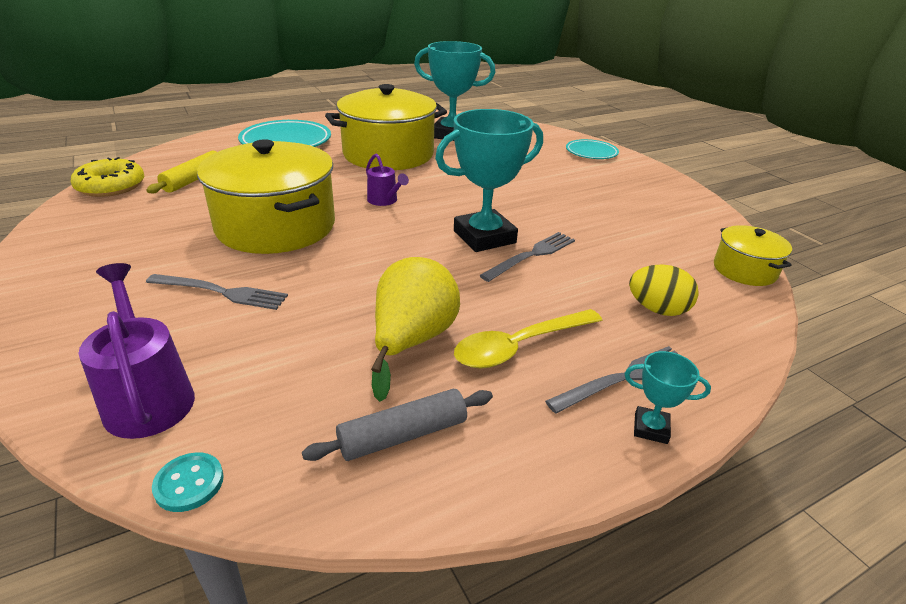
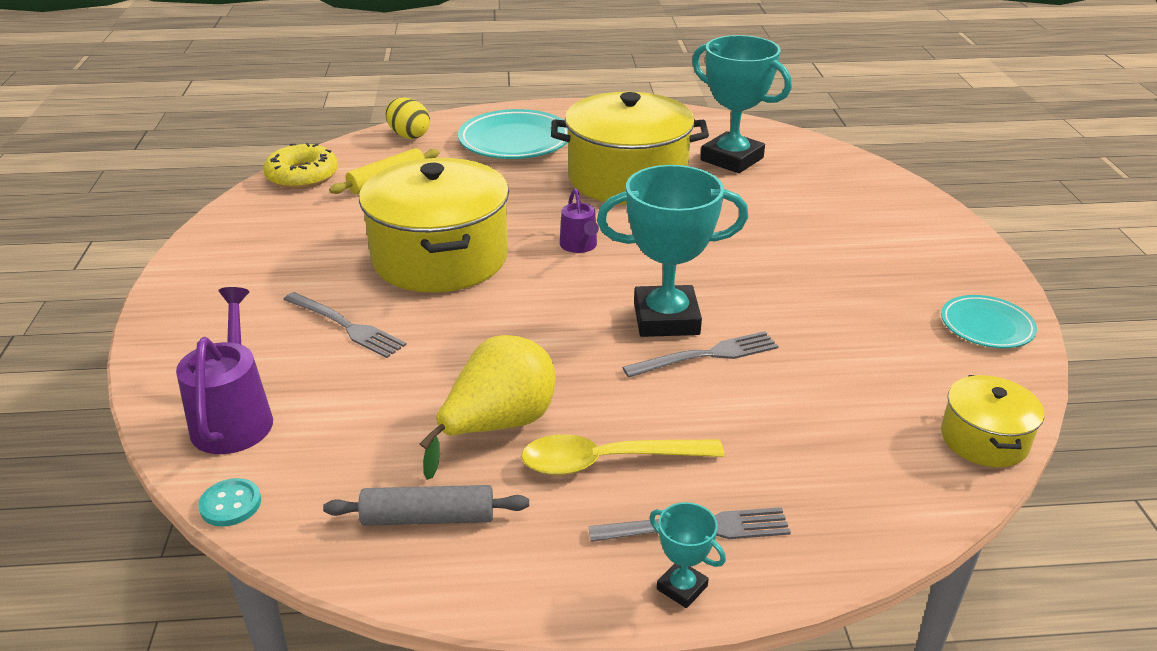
camera: 25 degrees right, 0 degrees up
turquoise plate [566,139,619,159] -> turquoise plate moved to [941,295,1037,348]
yellow egg [629,265,699,316] -> yellow egg moved to [385,98,430,139]

